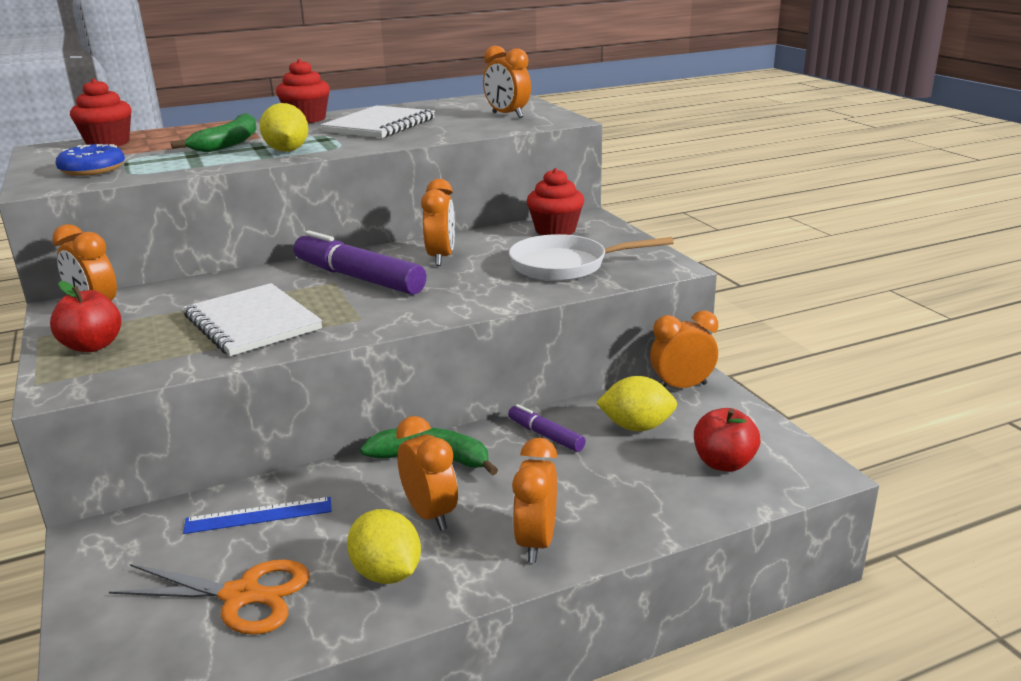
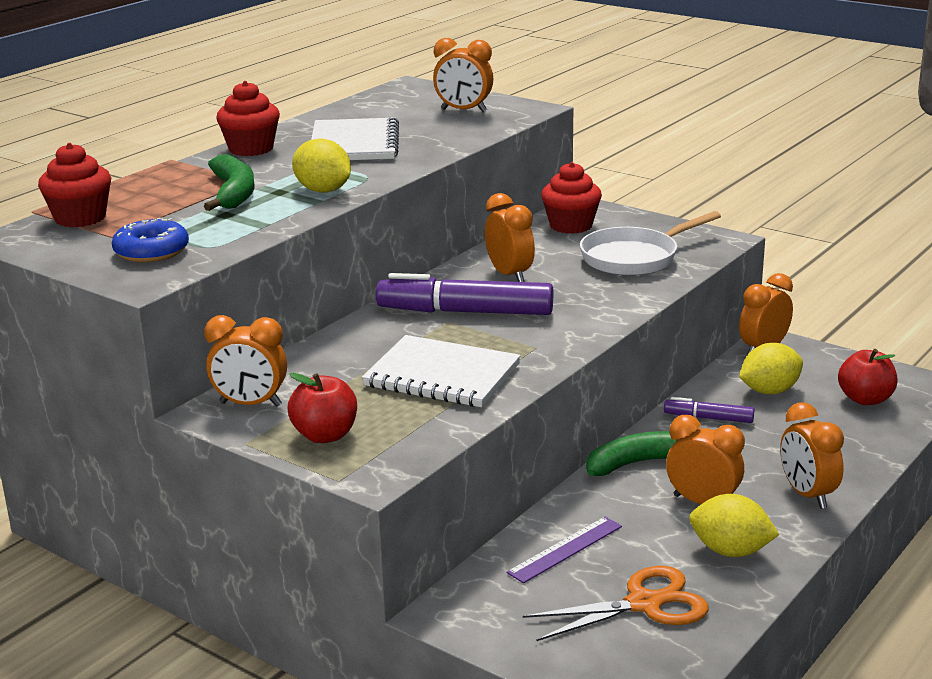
camera: 30 degrees left, 0 degrees up
blue ruler [183,497,332,534] -> purple ruler [507,517,622,583]

